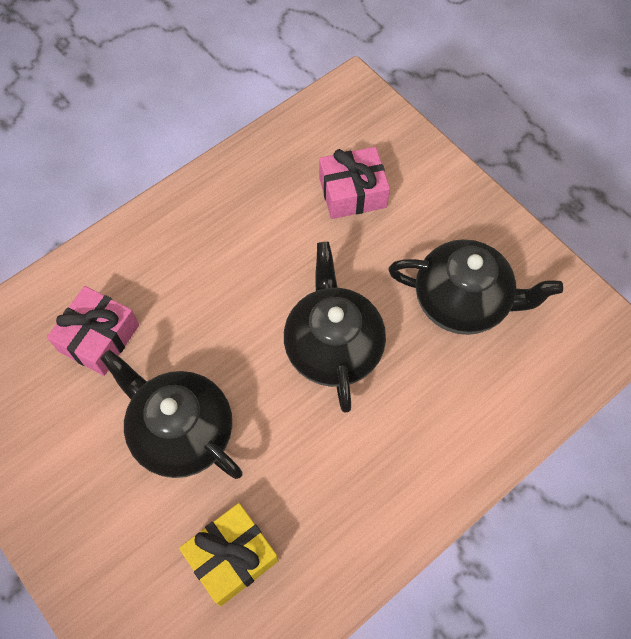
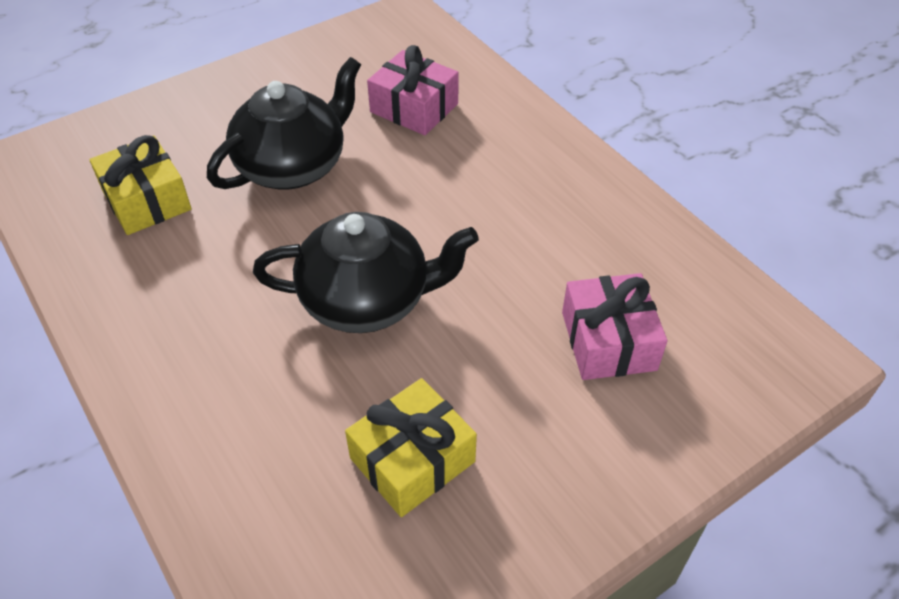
camera: 95 degrees right, 15 degrees down
black teapot [388,239,563,335] -> yellow gift [345,378,477,517]

